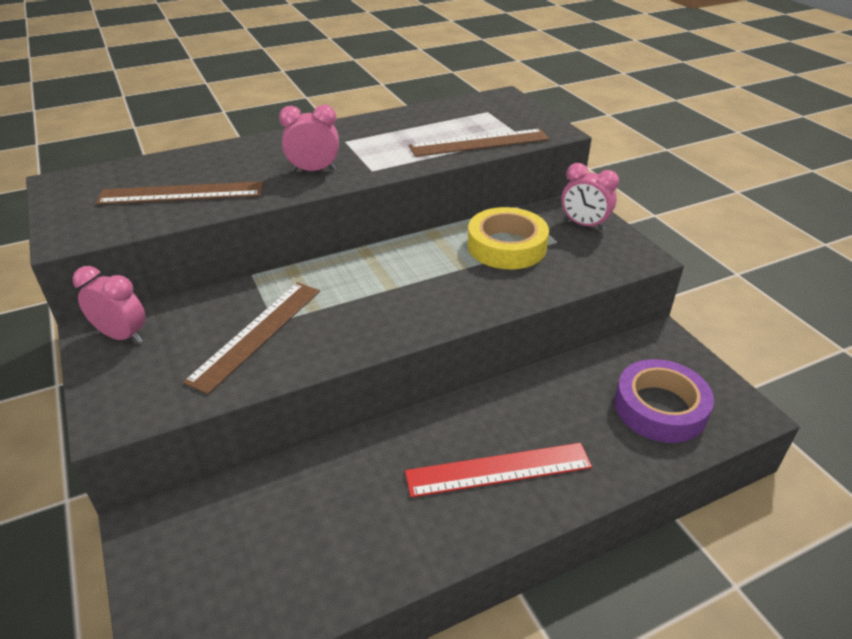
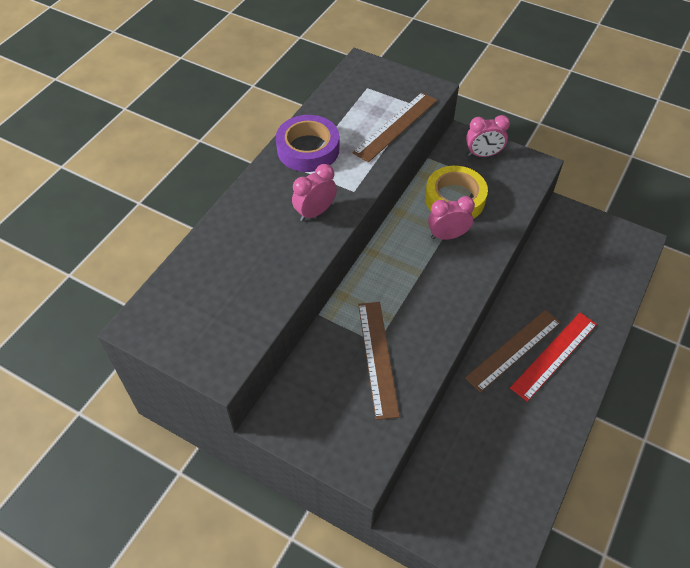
camera: 35 degrees left, 15 degrees up
pink clock [73,266,146,343] -> pink clock moved to [428,196,475,240]
brown ruler [96,181,263,205] -> brown ruler moved to [465,310,561,393]
purple tape [614,359,714,443] -> purple tape moved to [276,115,339,172]

